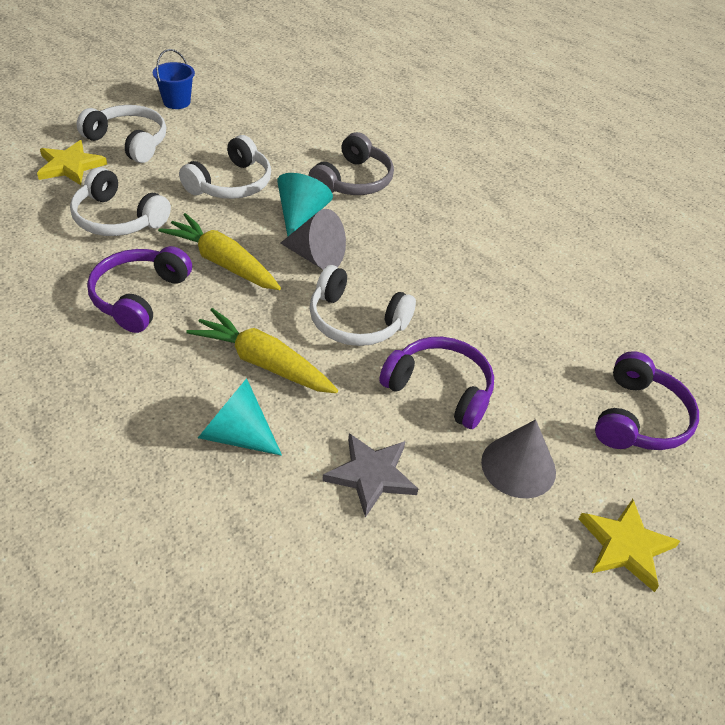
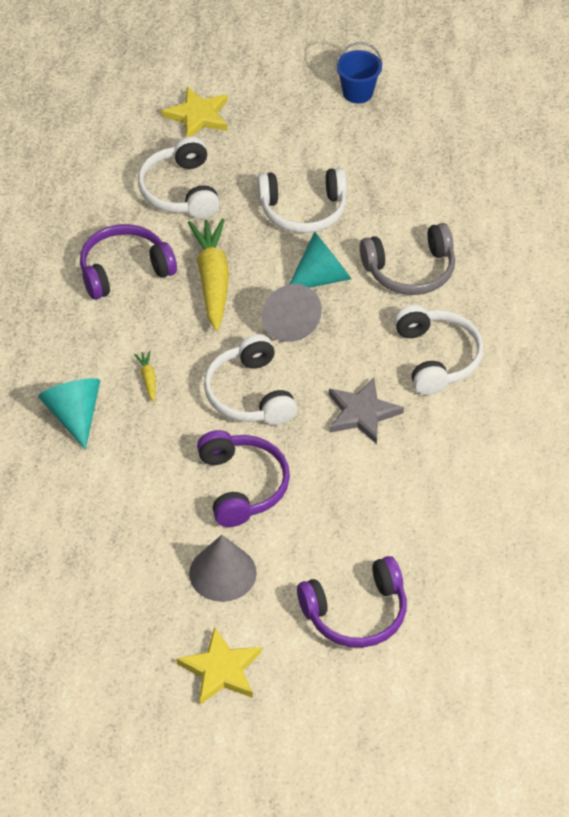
camera: 50 degrees right, 5 degrees up
white headphones [77,105,166,163] -> white headphones moved to [394,304,484,395]
yellow carrot [186,308,338,393] -> yellow carrot [134,351,156,402], size x0.42
grey star [322,433,418,517] -> grey star moved to [329,378,404,444]

